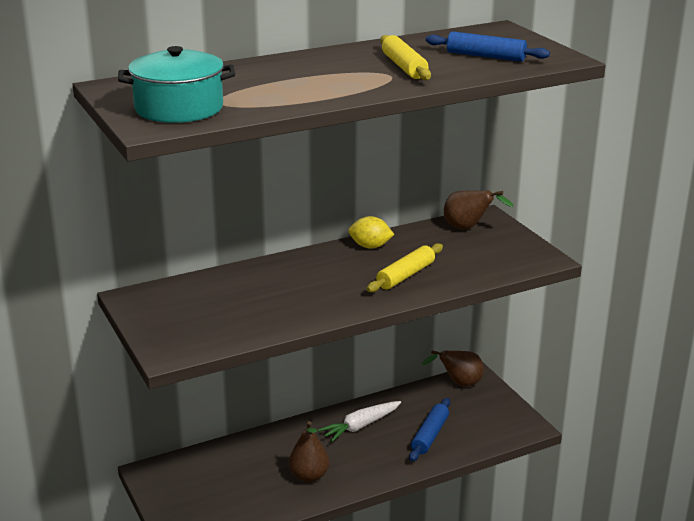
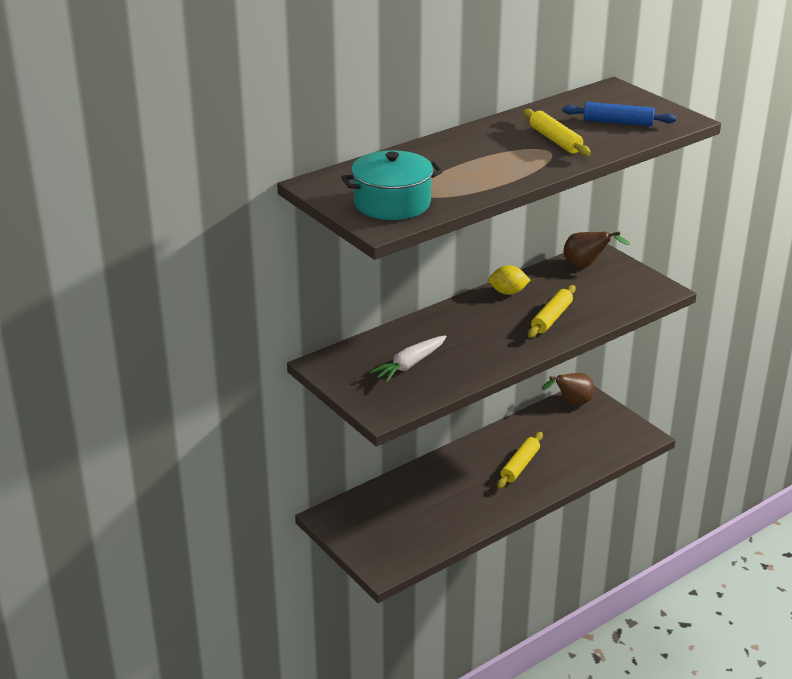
camera: 10 degrees left, 5 degrees up
brown pear [289,421,329,482] -> none
white carrot [318,401,401,442] -> white carrot moved to [369,335,447,383]
blue rolling pin [409,398,450,462] -> none
none -> yellow rolling pin [497,432,543,489]

